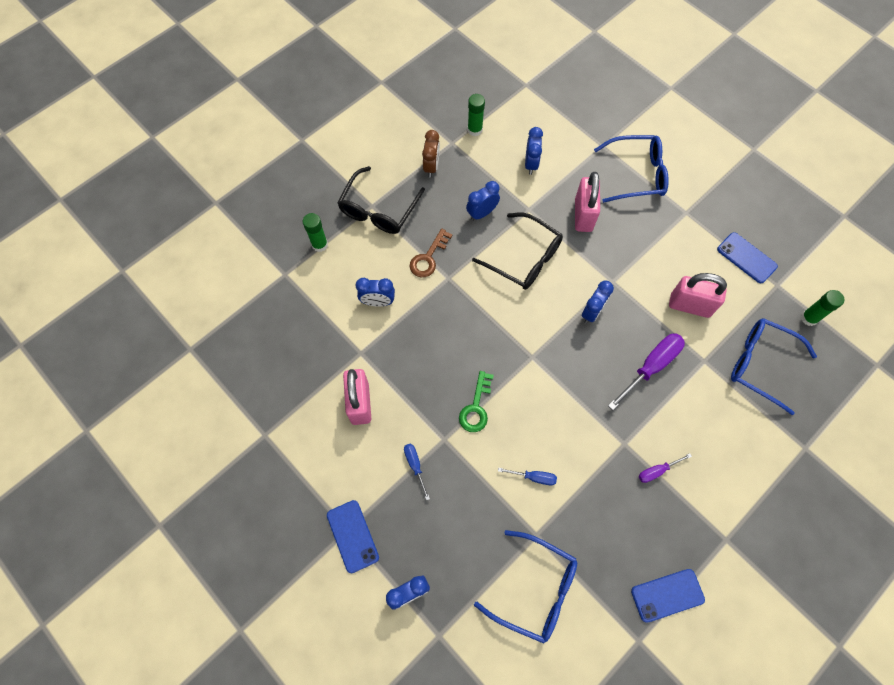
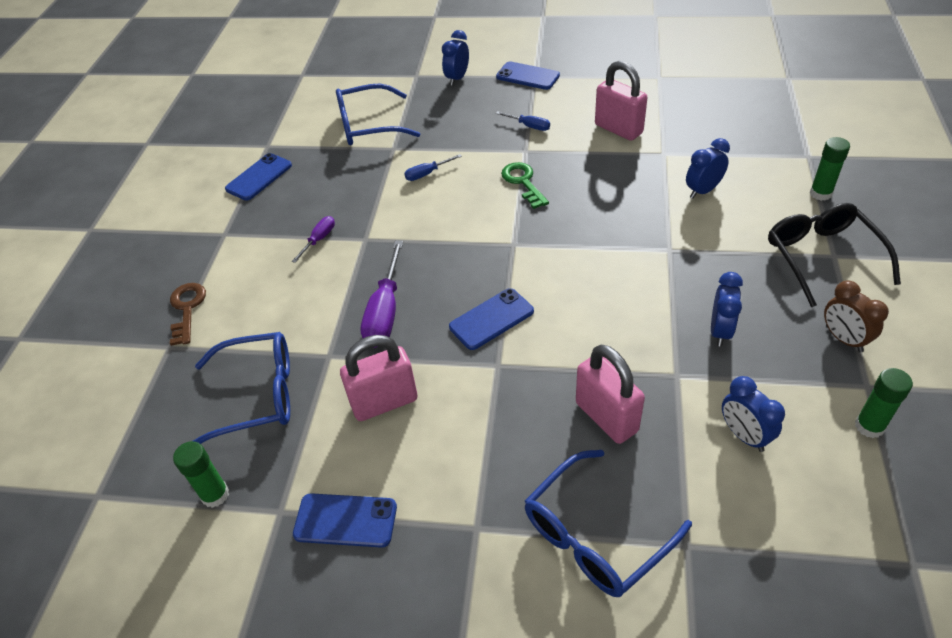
camera: 145 degrees right, 20 degrees down
brown key [410,229,453,277] -> brown key moved to [170,283,206,346]
black glasses [472,213,563,290] -> none
blue clock [582,280,614,324] -> blue phone [449,288,534,350]

